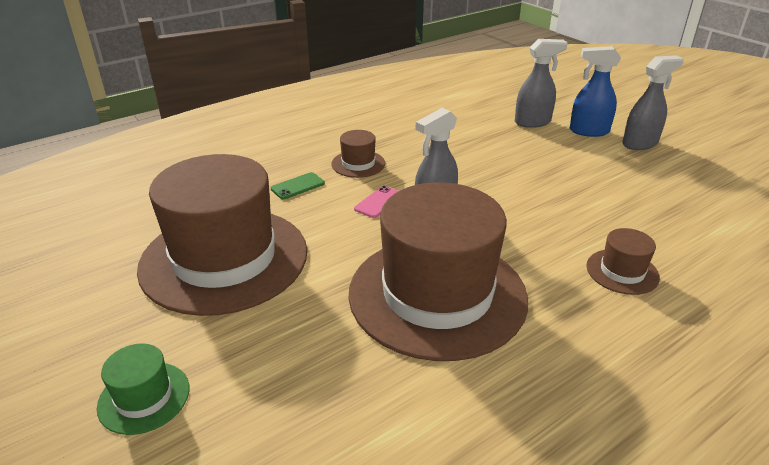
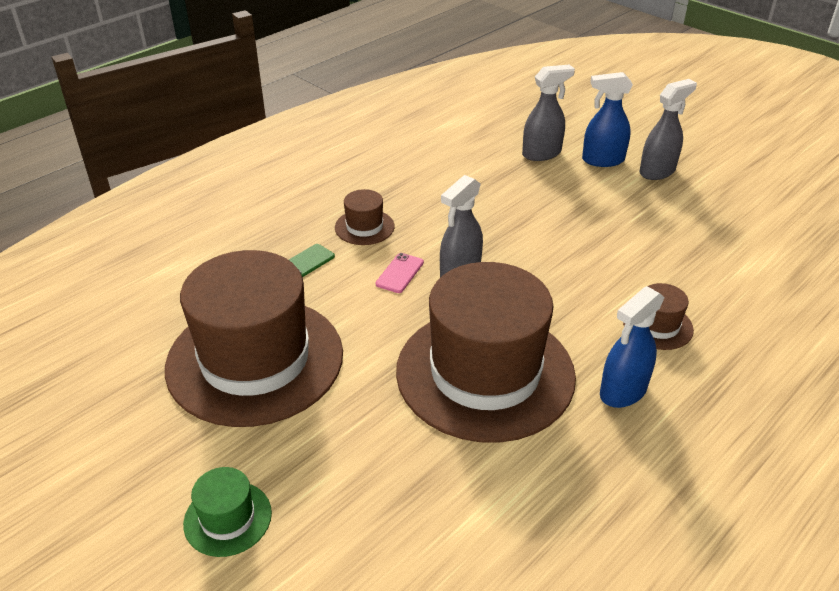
camera: 10 degrees left, 5 degrees up
none -> blue spray bottle [600,286,665,408]

